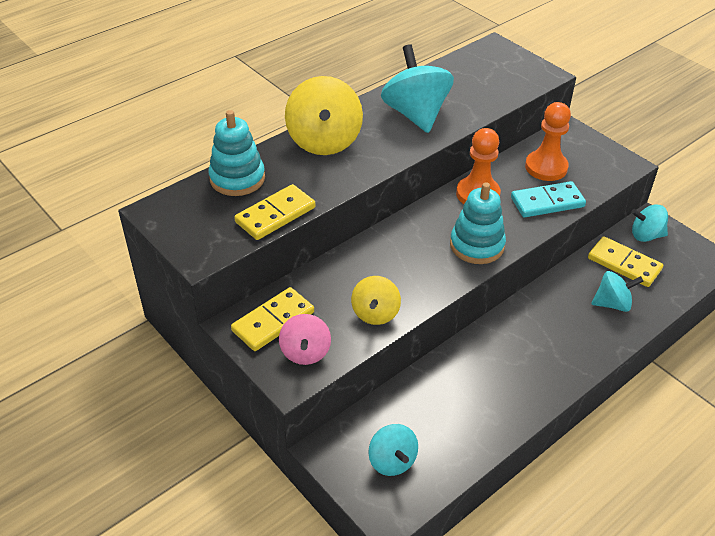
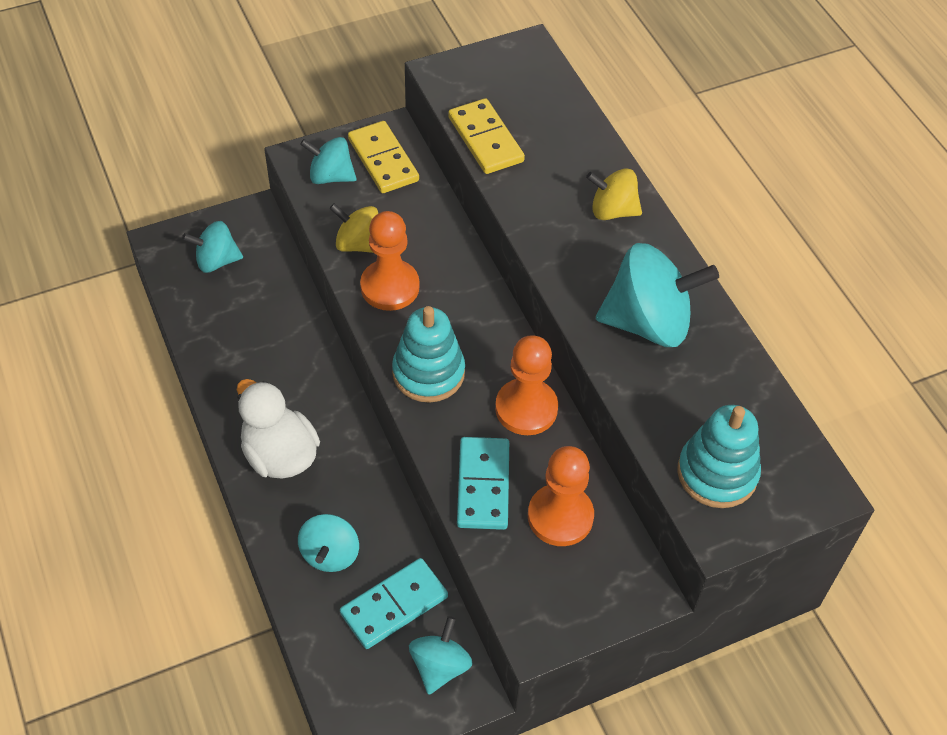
camera: 105 degrees right, 10 degrees up
turquoise stacking toy [209,110,265,196] -> turquoise stacking toy moved to [677,405,761,508]
pink spinning top [279,314,331,365] -> turquoise spinning top [300,137,357,184]
yellow spinning top [285,76,363,155] -> yellow spinning top [586,169,642,220], size x0.58
yellow domino [588,236,663,287] -> turquoise domino [340,558,448,649]
none -> white duck [237,379,320,479]
none -> orange pawn [360,211,420,311]

